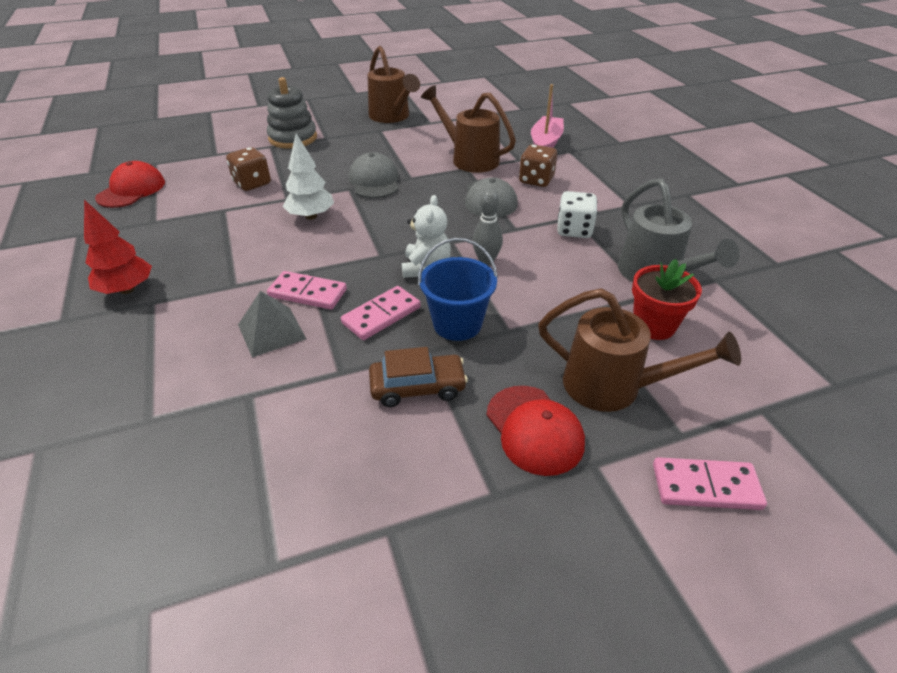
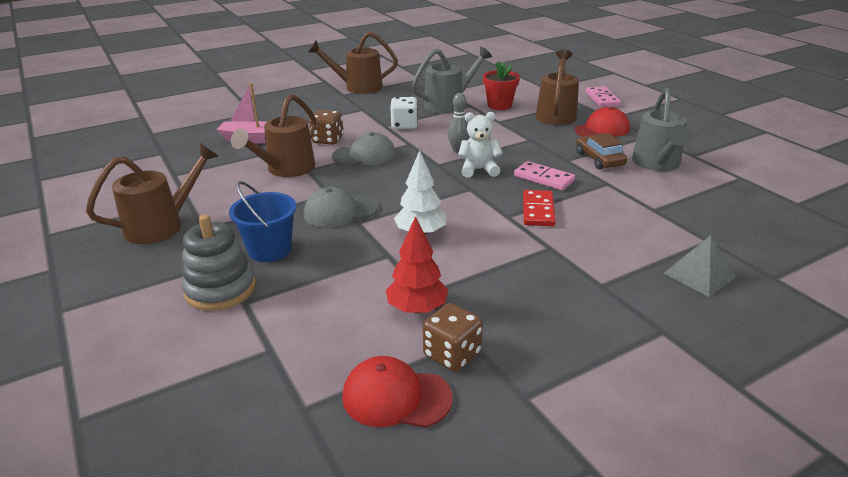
camera: 100 degrees left, 10 degrees down
red tree [84,200,152,294] -> red tree moved to [386,216,448,313]
brown dice [226,147,271,191] -> brown dice moved to [423,303,483,372]
grey pyramid [238,291,306,358] -> grey pyramid moved to [663,235,736,297]
pink domino [267,271,347,310] -> red domino [523,190,556,226]
blue bucket [418,238,498,341] -> blue bucket moved to [229,181,297,262]
none -> brown watering can [308,32,398,94]
none -> grey watering can [632,88,691,171]

